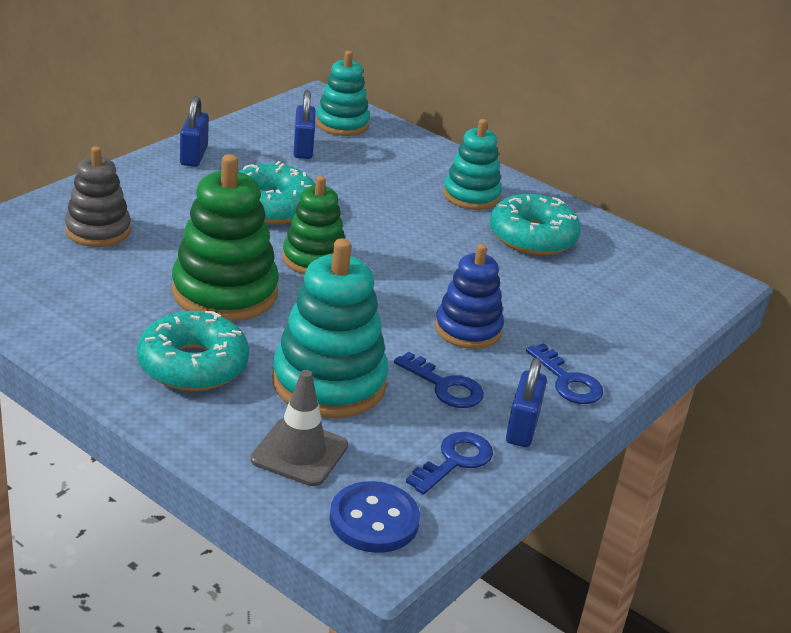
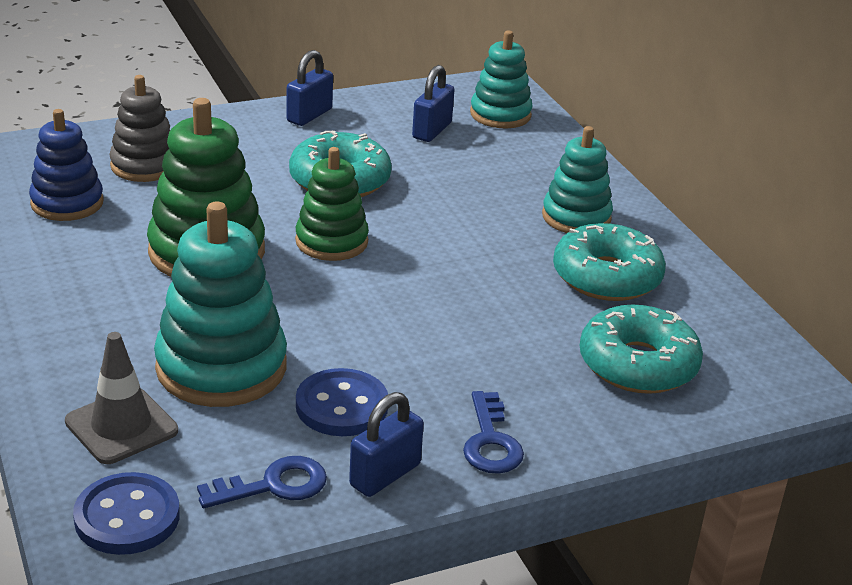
camera: 30 degrees right, 0 degrees up
turquoise donut [137,311,249,391] -> turquoise donut moved to [580,305,703,394]
blue key [394,351,484,408] -> blue button [296,368,388,436]
blue stacking toy [435,244,504,349] -> blue stacking toy moved to [29,109,104,221]

